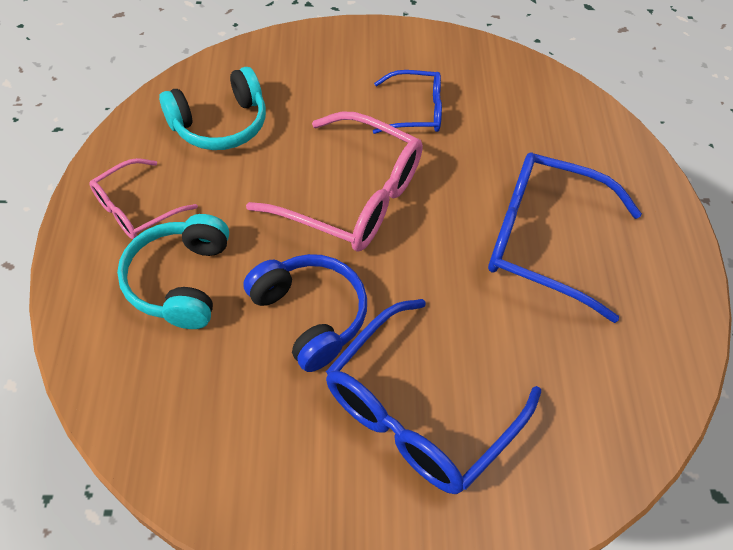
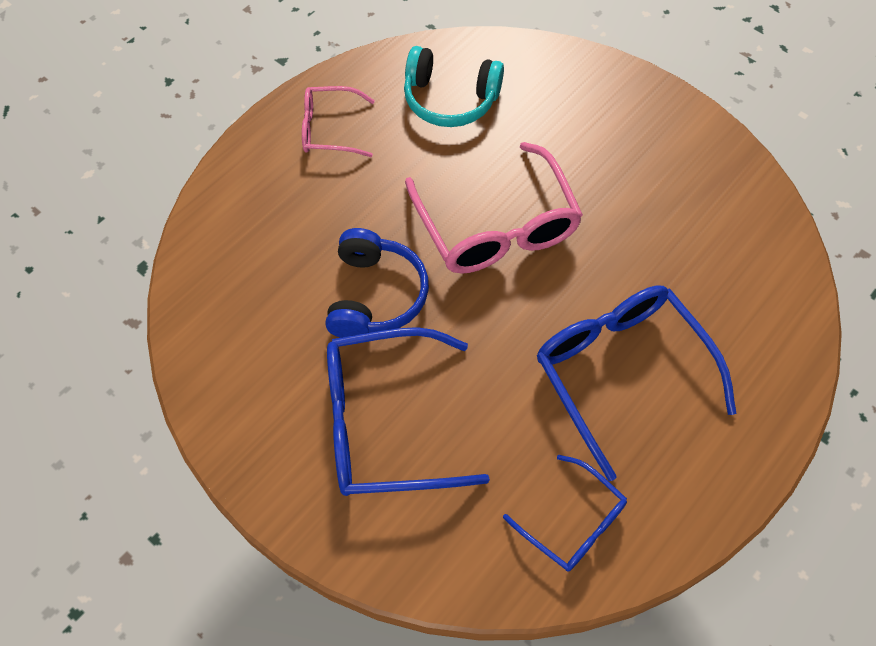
camera: 45 degrees right, 5 degrees up
turquoise headphones [117,214,229,329] -> none
blue glasses [373,70,442,134] -> blue glasses moved to [503,455,627,572]

